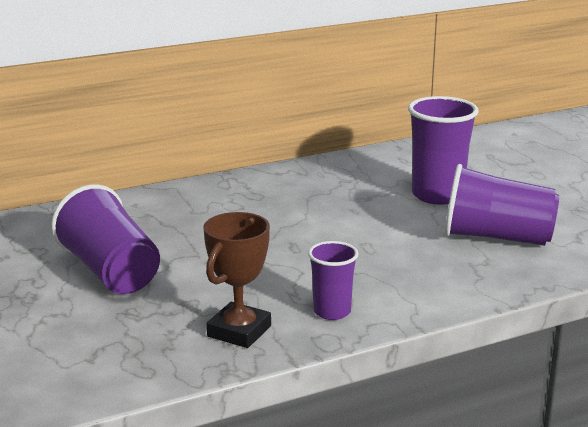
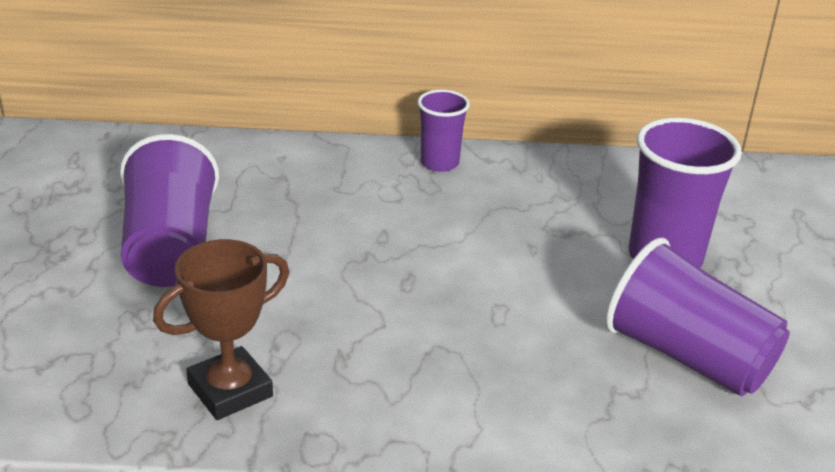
camera: 25 degrees right, 10 degrees up
purple cup [308,241,358,320] -> purple cup moved to [418,90,470,172]

